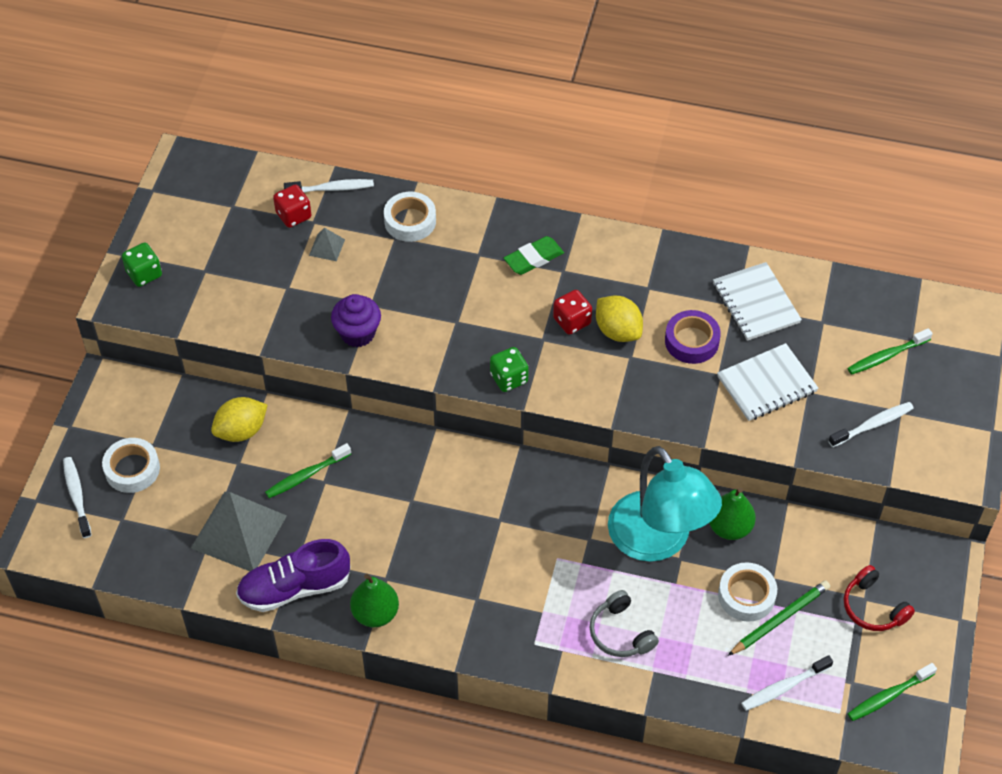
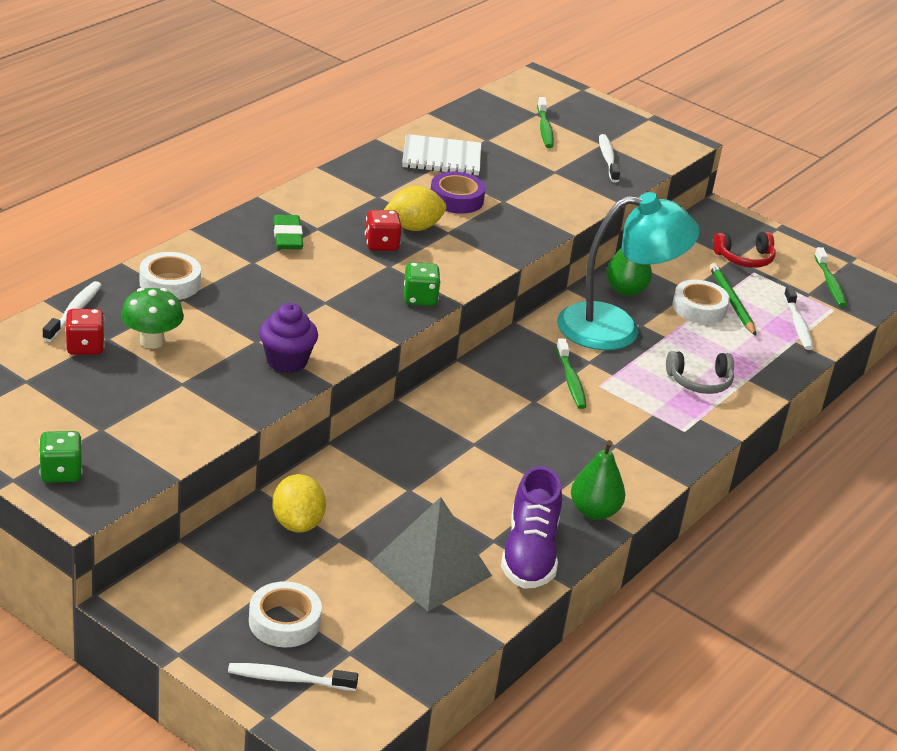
camera: 70 degrees left, 20 degrees down
green toothbrush [265,443,351,498] -> green toothbrush moved to [556,338,587,409]
grey pyramid [309,228,345,261] -> green mushroom [121,288,184,349]
white notebook [717,343,818,421] -> none

